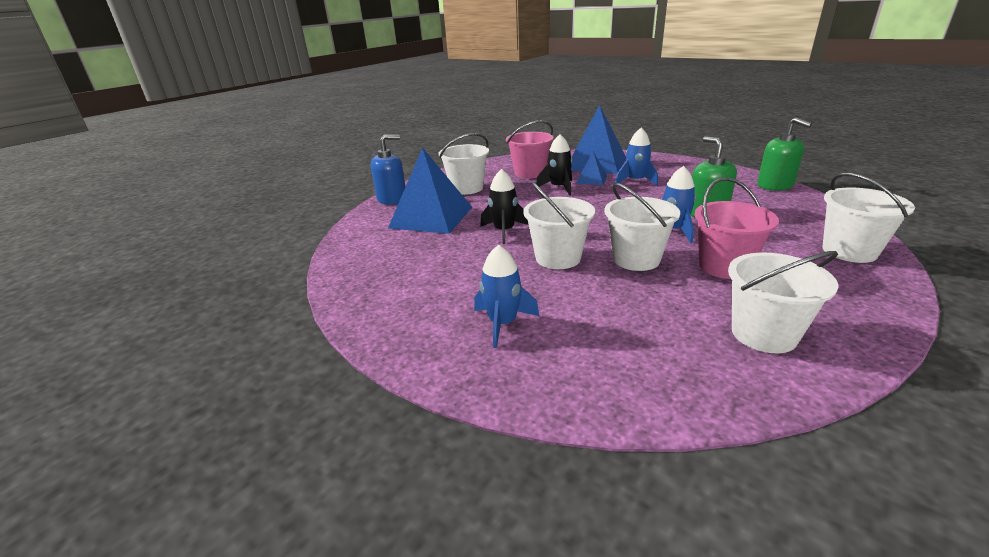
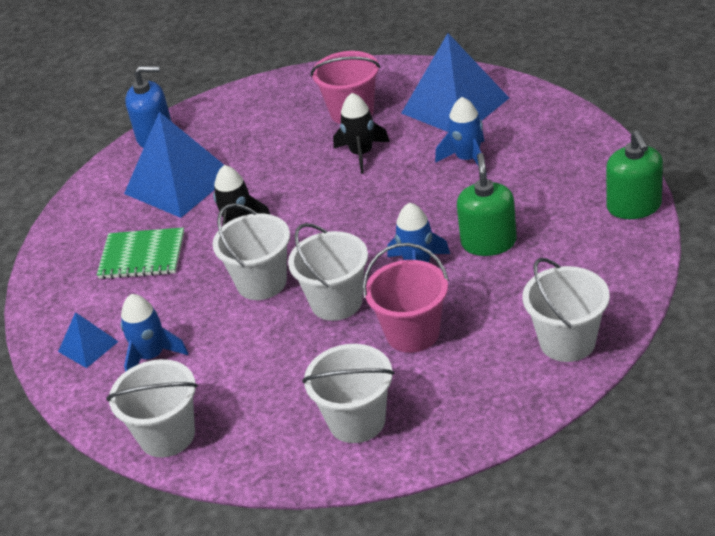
camera: 25 degrees right, 10 degrees up
white bucket [439,133,489,195] -> white bucket moved to [106,359,198,457]
blue pyramid [576,151,607,185] -> blue pyramid moved to [58,312,118,368]
none -> green notebook [97,227,184,279]

